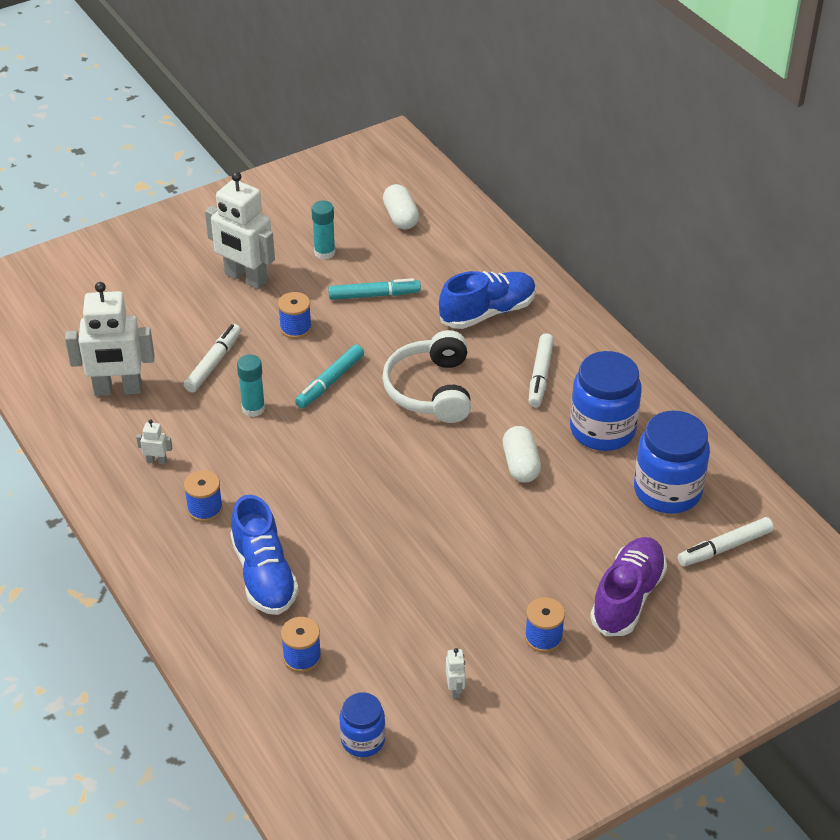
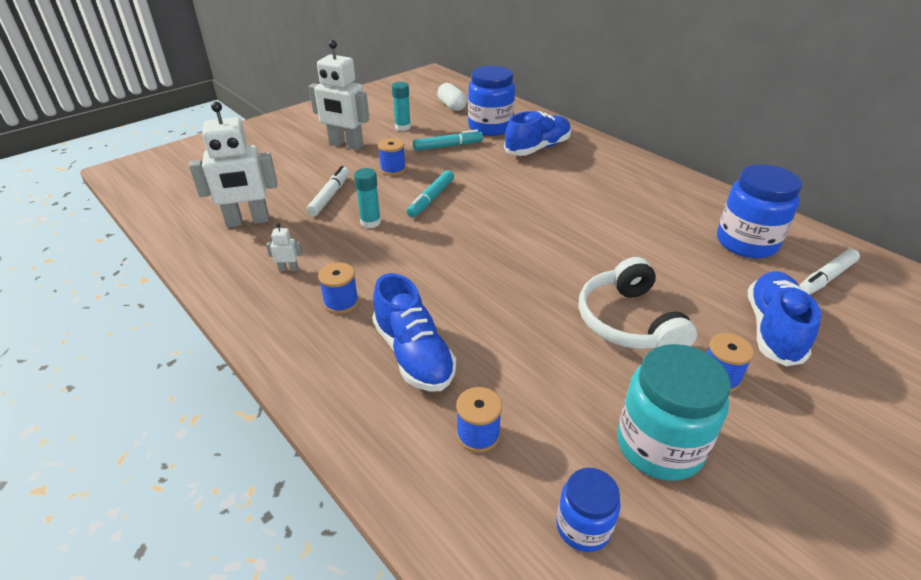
camera: 10 degrees left, 5 degrees down
white headphones [382,330,471,423] -> white headphones moved to [579,257,697,349]
white robot [446,648,466,698] -> turquoise jar [617,344,731,481]
white capsule [503,426,541,482] -> none
white marker [528,333,554,407] -> none
blue jar [570,351,642,451] -> blue jar moved to [468,66,515,136]
purple shoe [590,537,667,636] -> blue shoe [748,271,821,366]

